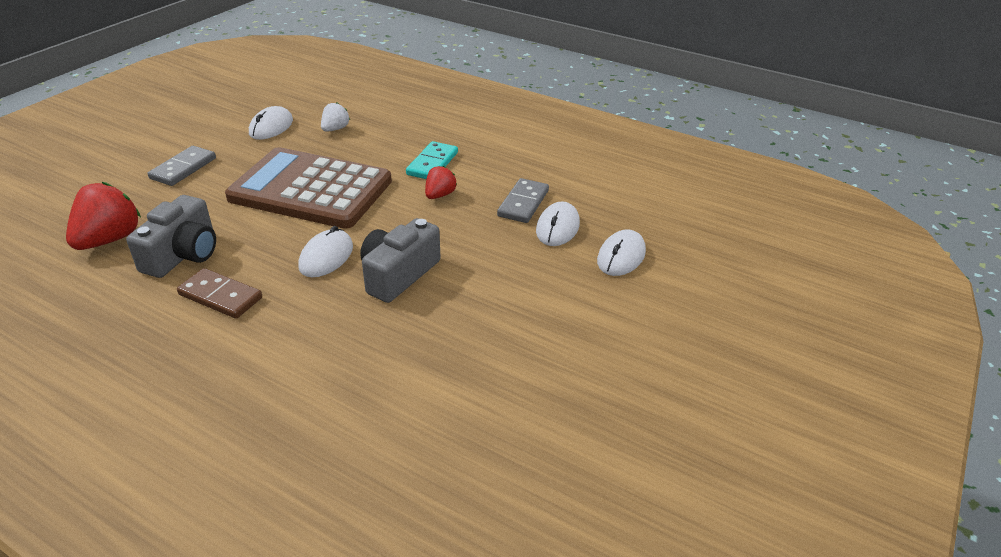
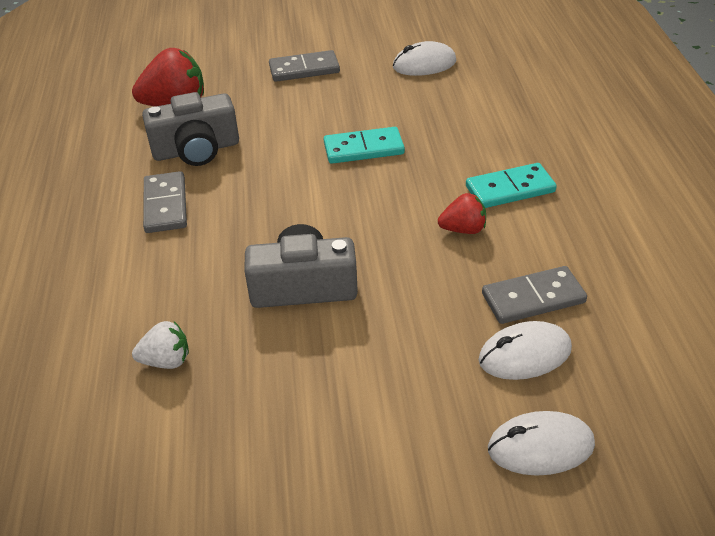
camera: 55 degrees right, 5 degrees up
brown domino [177,268,262,319] -> grey domino [143,171,187,233]
brown calculator [225,147,392,229] -> turquoise domino [324,127,405,164]
white mouse [298,226,353,277] -> none
white strawberry [321,102,350,132] -> white strawberry moved to [132,321,189,369]

